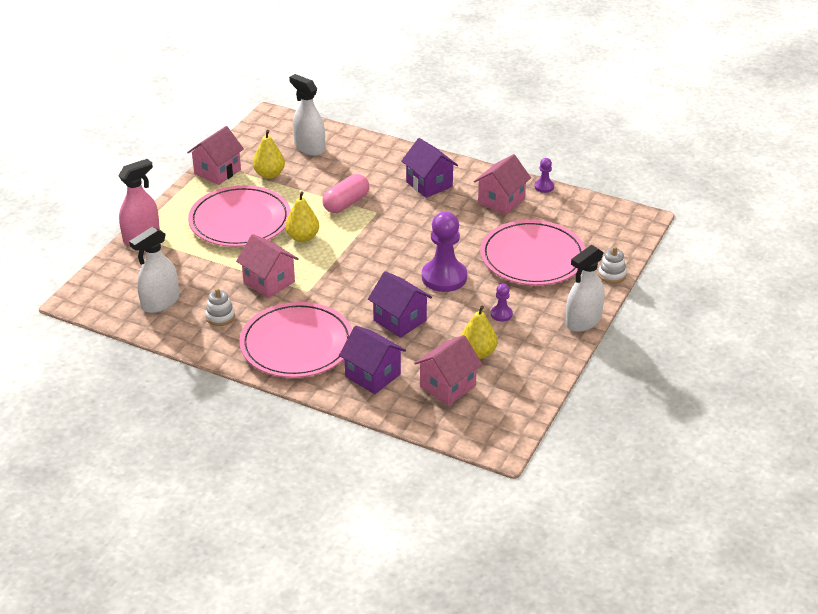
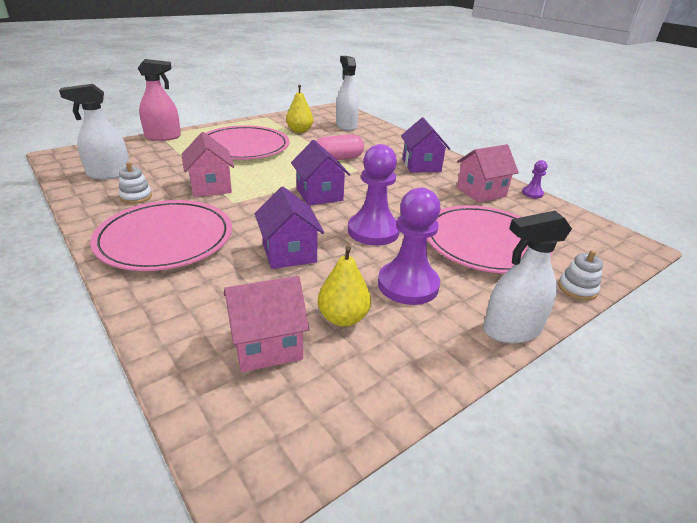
camera: 25 degrees right, 5 degrees down
pink house [187,126,244,185] -> none
yellow pear [285,192,319,242] -> none
purple house [339,326,406,394] -> purple house moved to [291,140,350,206]
purple pawn [491,284,513,322] -> purple pawn [378,188,441,305], size x2.13

